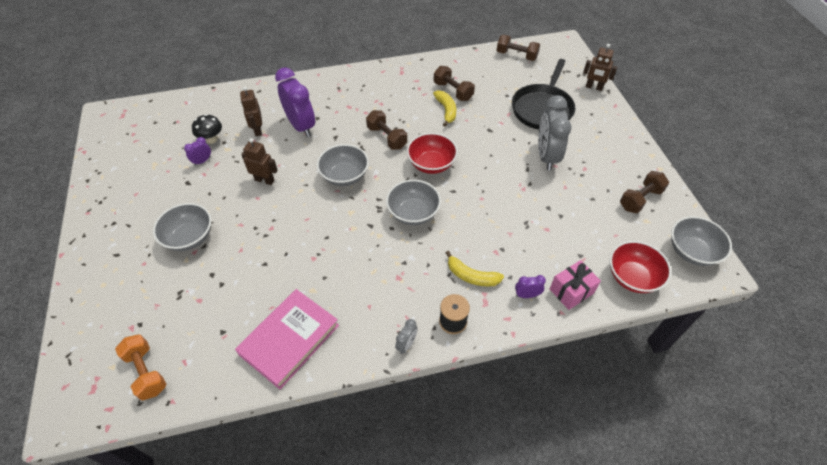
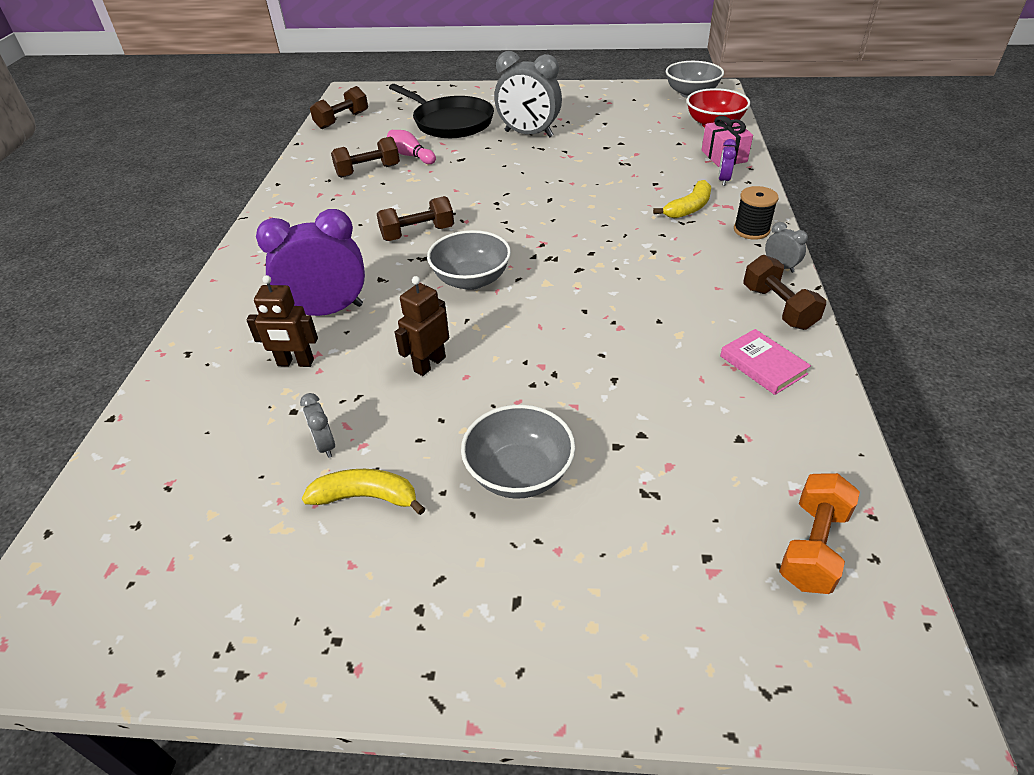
camera: 70 degrees left, 10 degrees down
orange dumbbell [115,334,167,401] -> orange dumbbell turned 45 degrees counterclockwise [779,473,860,594]
purple clock [184,137,211,166] -> grey clock [300,393,335,458]
black mushroom [192,114,222,144] -> none
pink book [235,289,339,389] -> pink book [720,329,811,395], size x0.55
grey bowl [386,180,441,225] -> none
red bowl [407,133,458,174] -> none
yellow banana [433,90,456,127] -> yellow banana moved to [302,469,425,515]
brown robot [583,44,617,91] -> none
brown dumbbell [620,171,669,213] -> brown dumbbell moved to [743,255,826,330]
none -> pink bowling pin [387,130,436,164]

